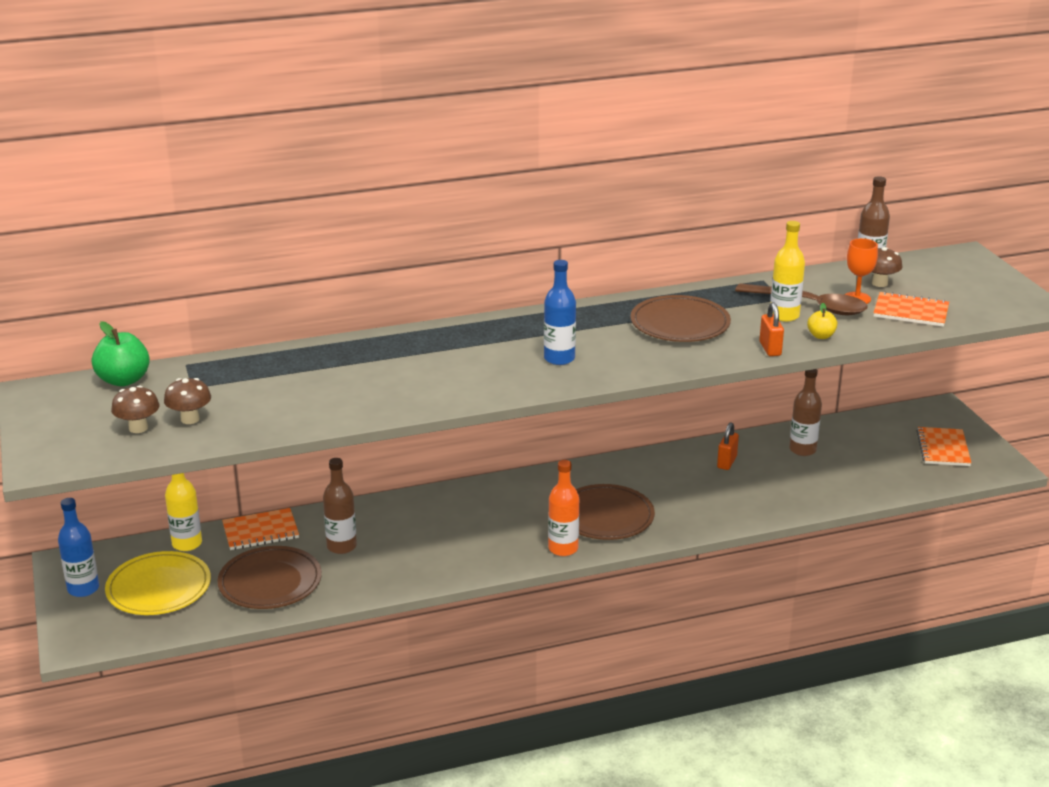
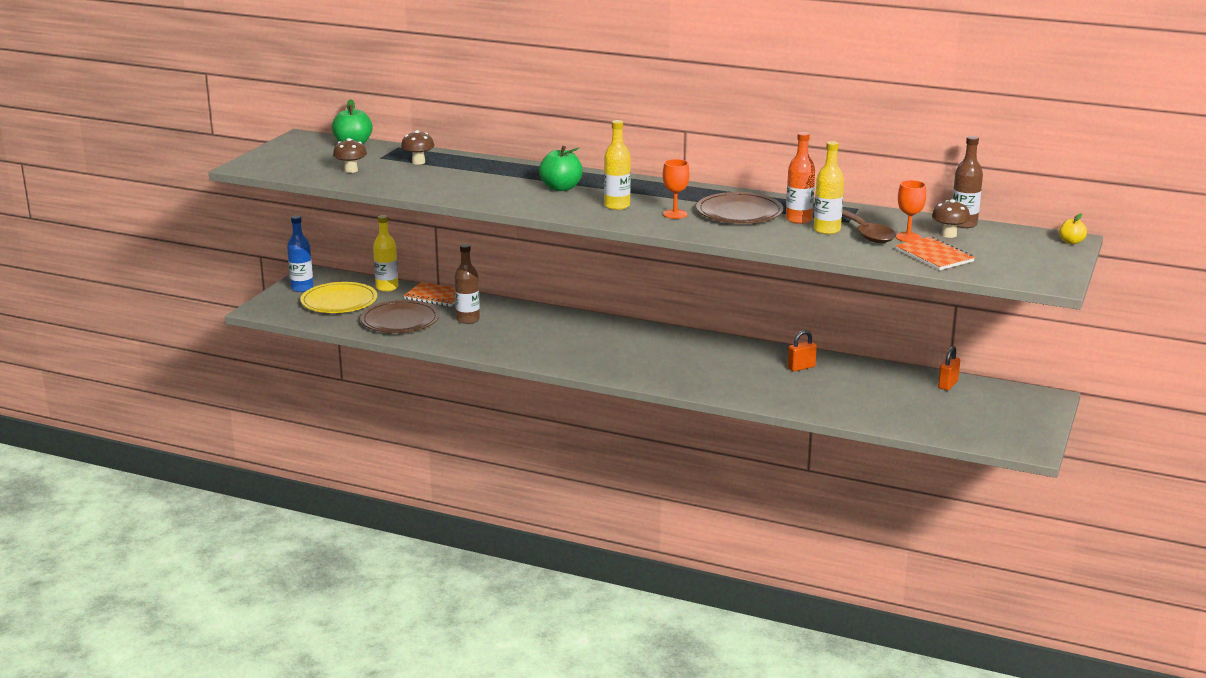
camera: 40 degrees right, 5 degrees down
brown mushroom [111,385,160,433] -> brown mushroom moved to [401,130,434,165]
blue bottle [544,260,576,365] -> yellow bottle [604,120,631,210]
orange bottle [548,460,579,556] -> orange bottle moved to [786,132,815,224]
brown plate [576,484,655,540] -> none
orange padlock [759,302,784,356] -> orange padlock moved to [938,346,960,391]
brown bottle [789,369,822,456] -> none
yellow apple [807,303,837,339] -> yellow apple moved to [1059,213,1087,244]
orange notebook [917,427,971,466] -> none
none -> green apple [539,146,583,191]
none -> orange goblet [663,159,689,219]

